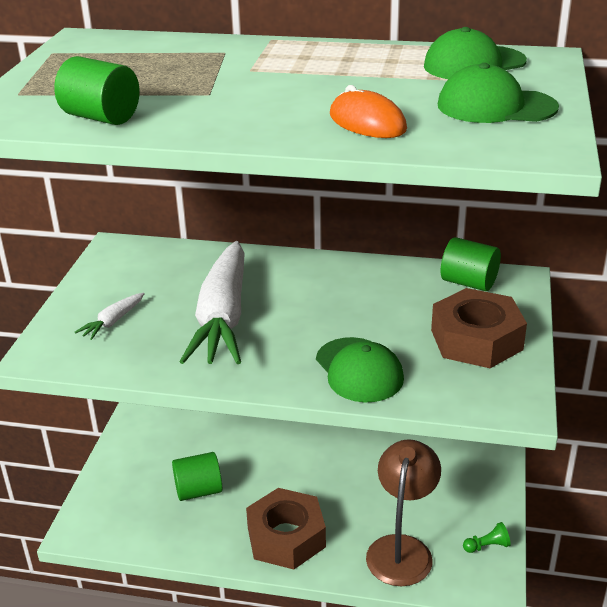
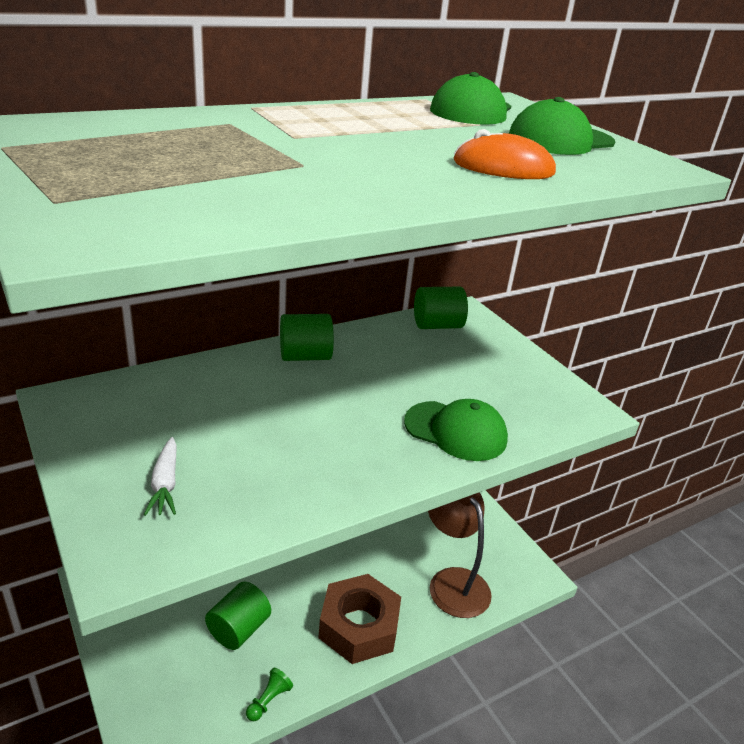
camera: 45 degrees left, 0 degrees up
green cylinder [54,56,140,125] -> green cylinder moved to [280,314,334,361]
white carrot [179,241,245,364] -> none
brown nut [431,288,527,368] -> none
green pawn [463,522,511,553] -> green pawn moved to [246,668,293,721]

